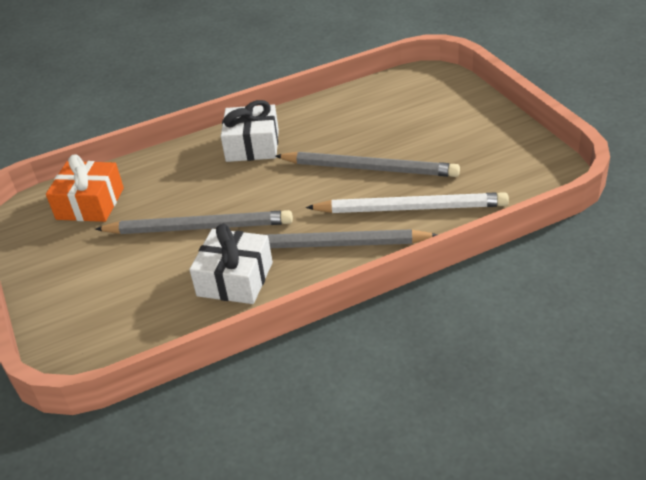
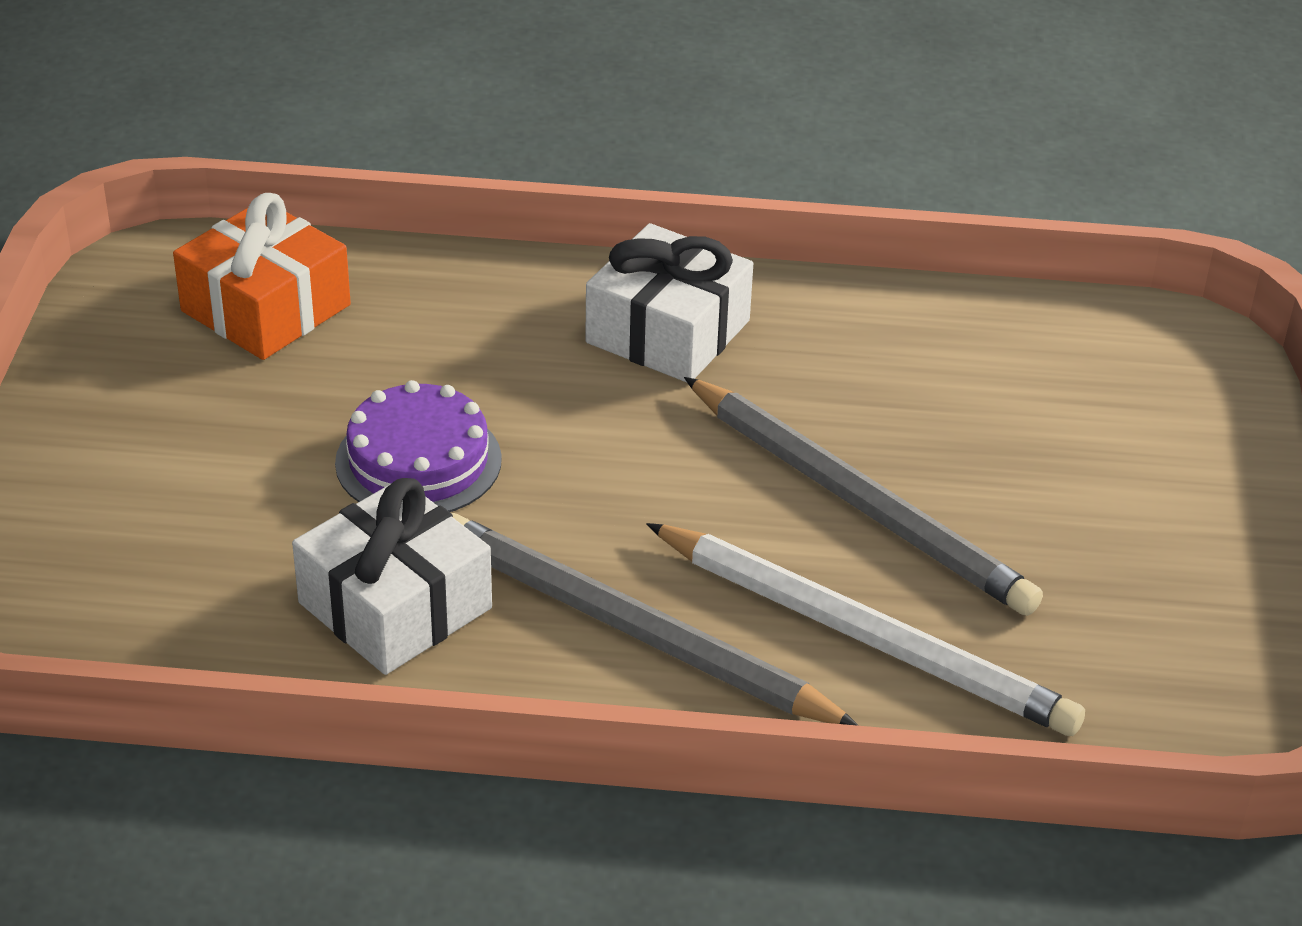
camera: 25 degrees right, 0 degrees up
grey pencil [95,210,293,234] -> purple cake [335,380,502,512]

